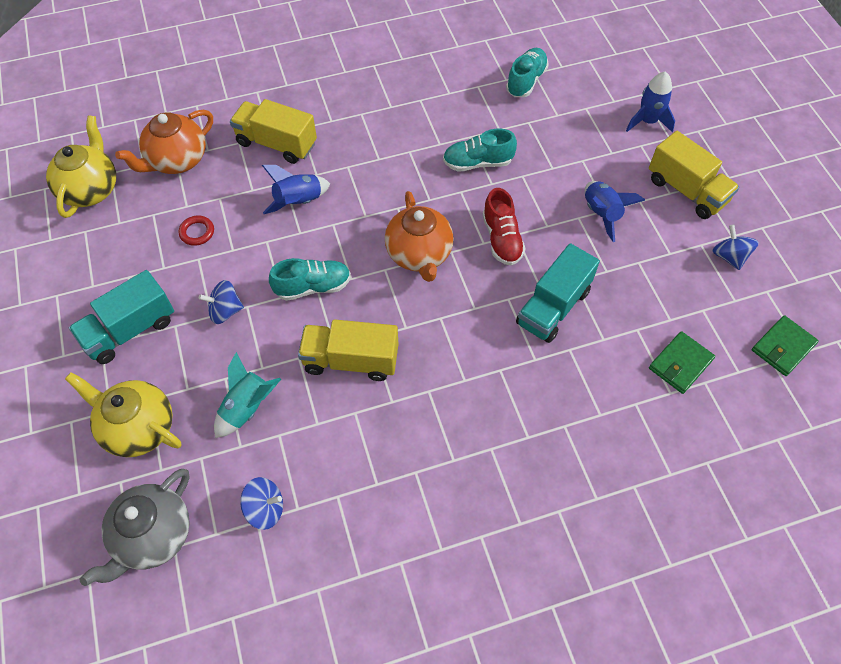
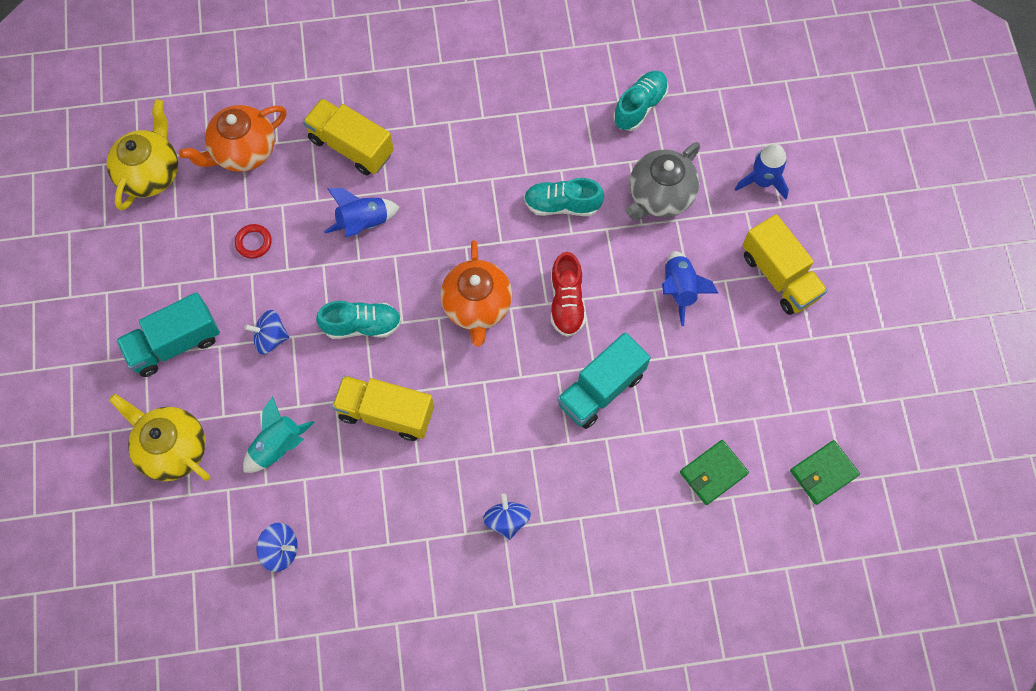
camera: 10 degrees right, 10 degrees up
grey teapot [80,469,190,586] -> grey teapot moved to [626,142,700,220]
blue spinning top [712,224,759,270] -> blue spinning top moved to [483,493,531,540]

